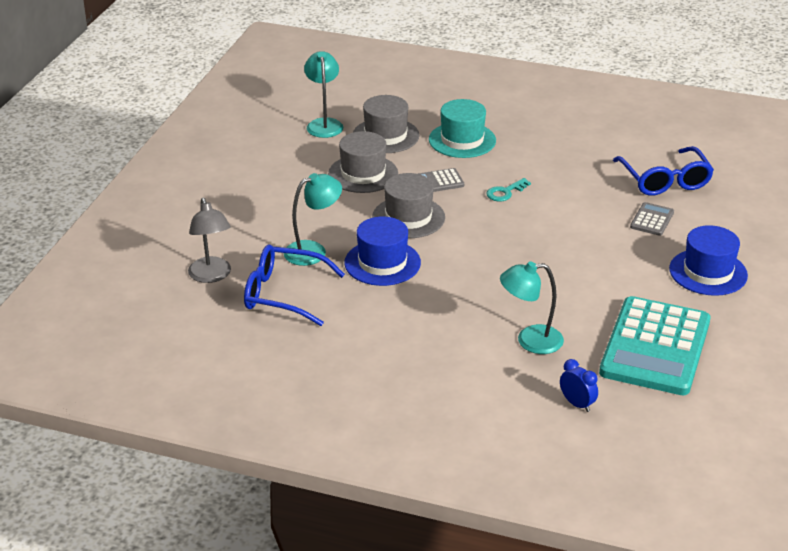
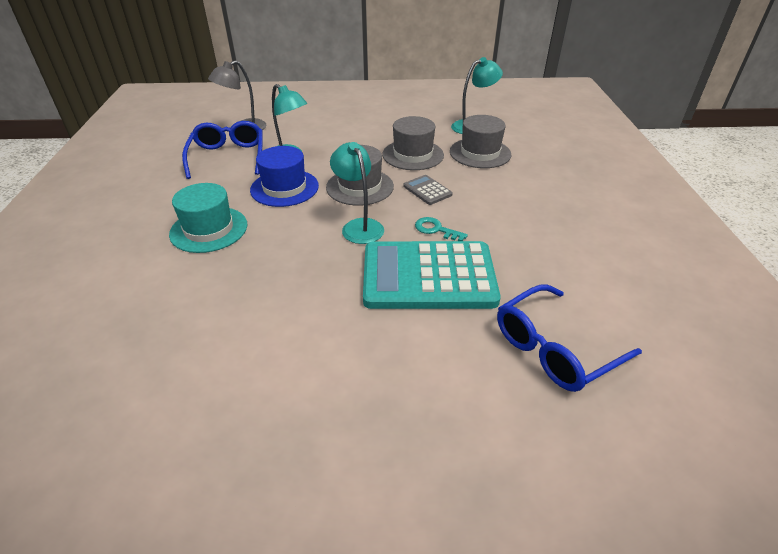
camera: 70 degrees right, 5 degrees up
turquoise hat [429,99,496,158] -> turquoise hat moved to [169,183,247,253]
turquoise lamp [500,261,564,354] -> turquoise lamp moved to [330,142,384,244]
blue clock [560,359,598,412] -> none
turquoise calculator [599,296,711,395] -> turquoise calculator moved to [363,241,501,309]
grey calculator [630,202,674,236] -> none
blue hat [669,225,748,296] -> none

